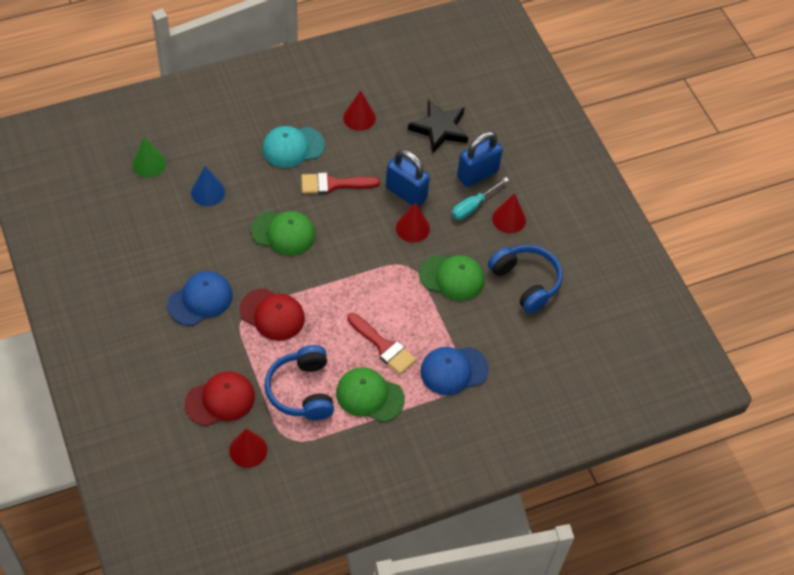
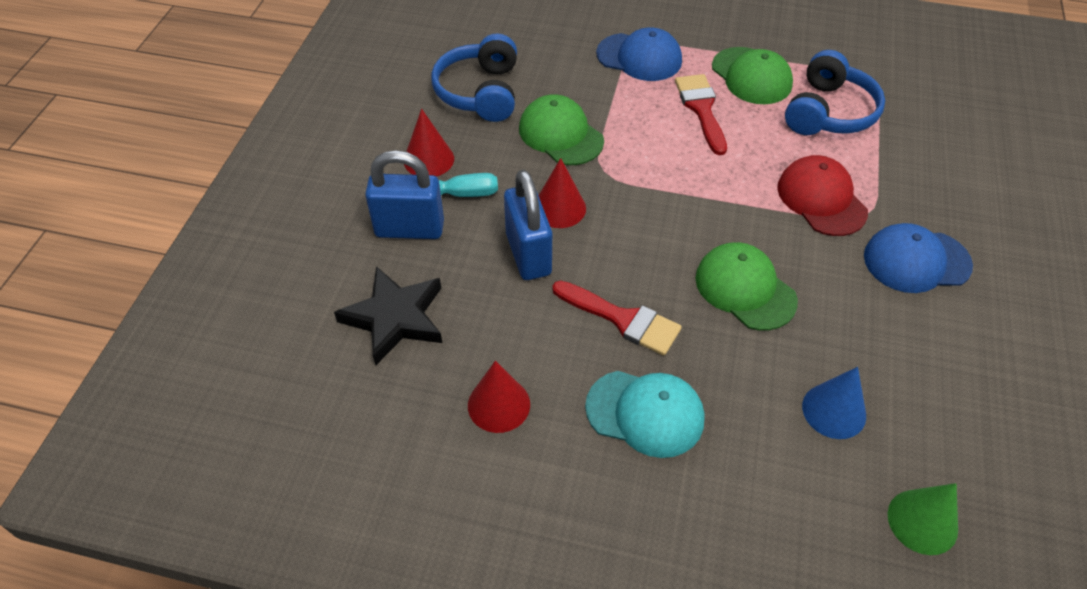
camera: 140 degrees left, 5 degrees down
red cap [185,371,255,426] -> none
red cone [229,429,267,468] -> none

